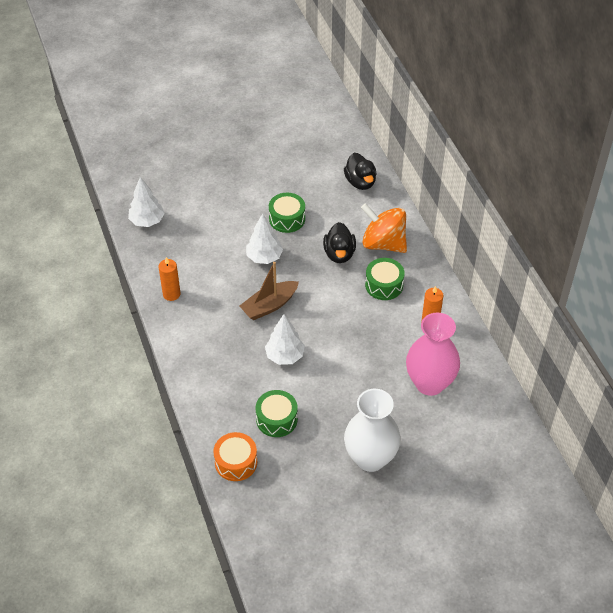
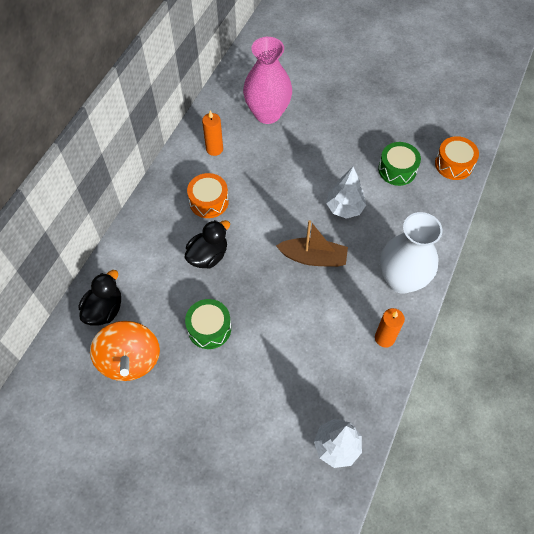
camera: 135 degrees left, 10 degrees up
white tree [246,213,283,264] -> none
white vase [344,389,401,472] -> white vase moved to [380,212,443,294]
orange spinning top [361,203,407,253] -> orange spinning top moved to [90,321,160,381]
green drum [365,258,405,300] -> orange drum [187,173,229,218]

